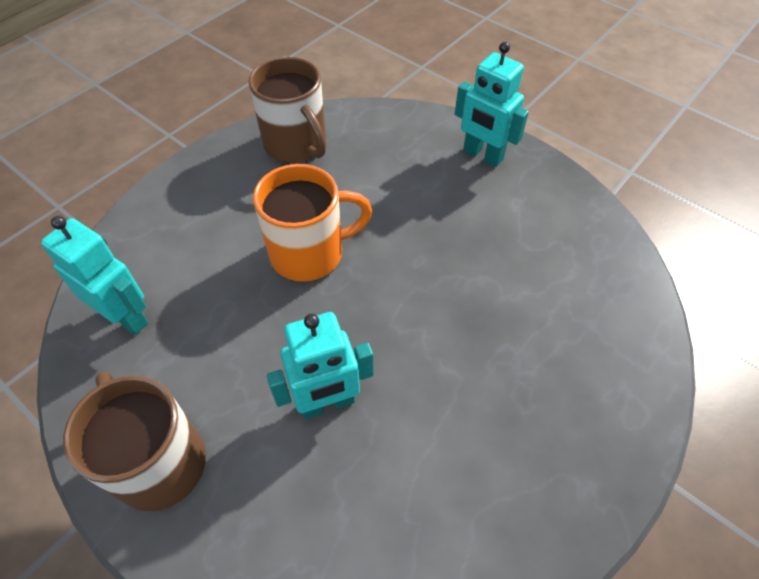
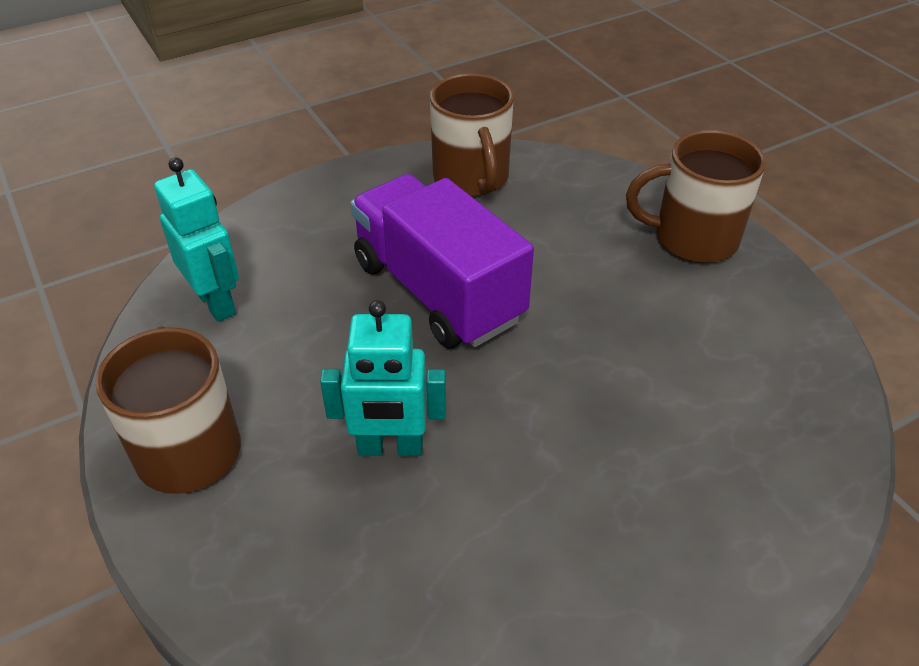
camera: 20 degrees right, 10 degrees down
orange mug [253,164,372,282] -> purple truck [350,174,534,348]
turquoise robot [455,42,529,167] -> brown mug [626,130,766,263]

